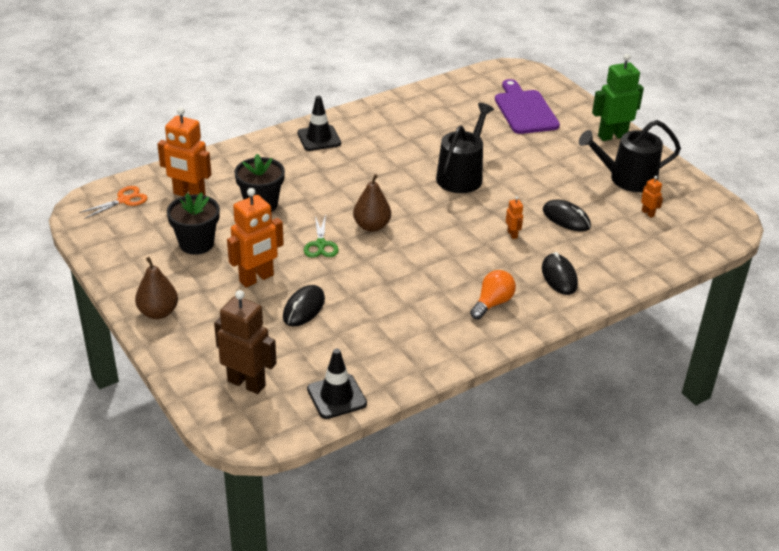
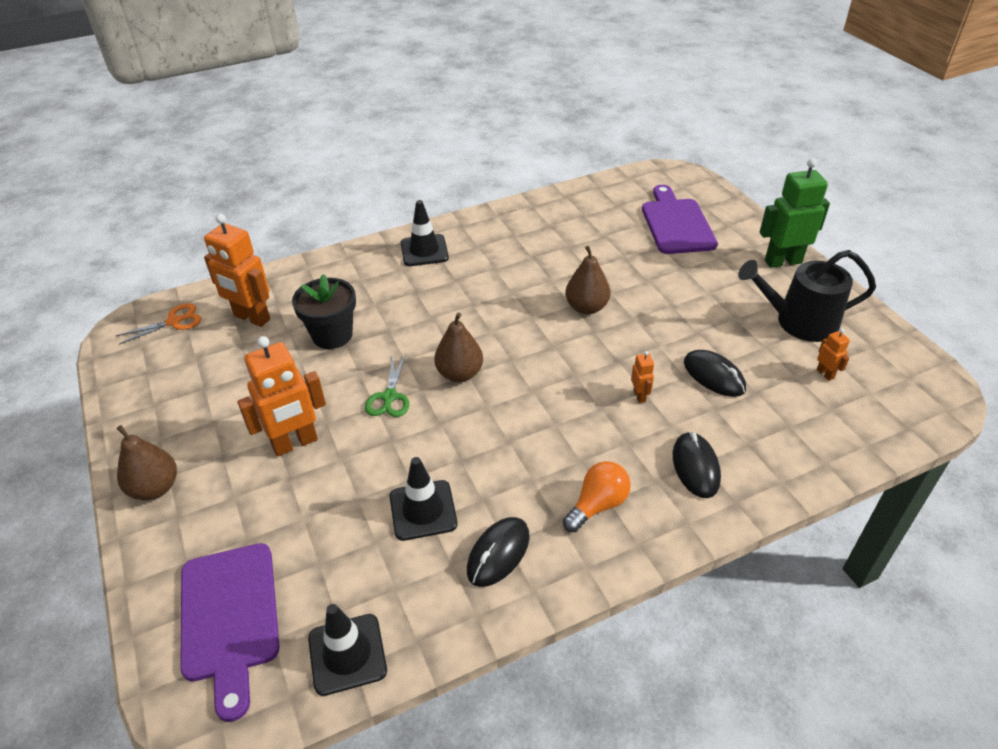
camera: 10 degrees right, 5 degrees up
black flower pot [167,192,220,255] -> none
brown robot [214,290,276,394] -> purple cutting board [180,543,280,722]
black mouse [283,285,325,327] -> black mouse moved to [467,517,530,587]
black watering can [436,103,494,193] -> brown pear [565,246,611,314]
none -> black traffic cone [390,457,458,541]

